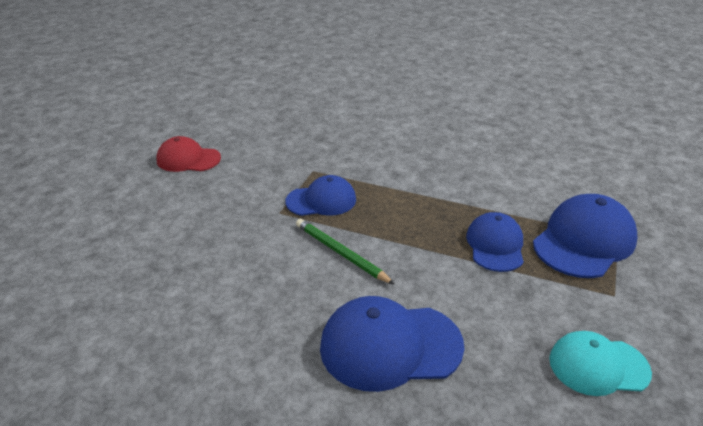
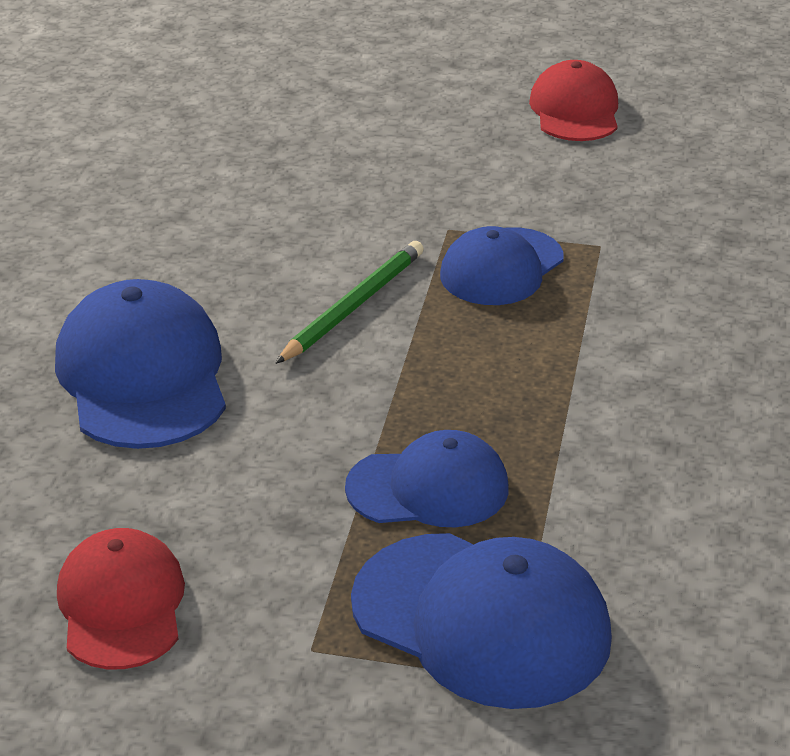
camera: 80 degrees right, 0 degrees up
blue cap [285,175,356,216] -> blue cap turned 60 degrees clockwise [440,226,564,305]
turquoise cap [549,331,652,396] -> red cap [57,528,185,669]

